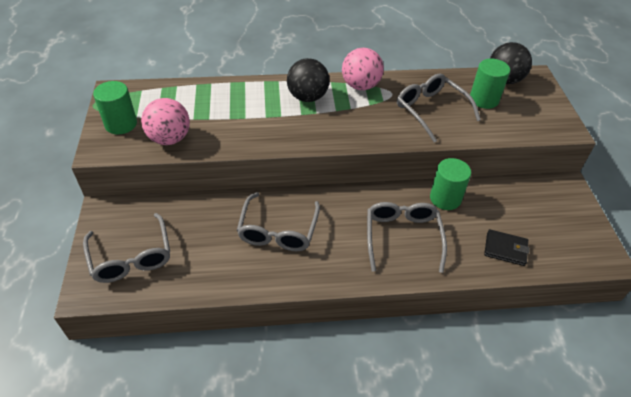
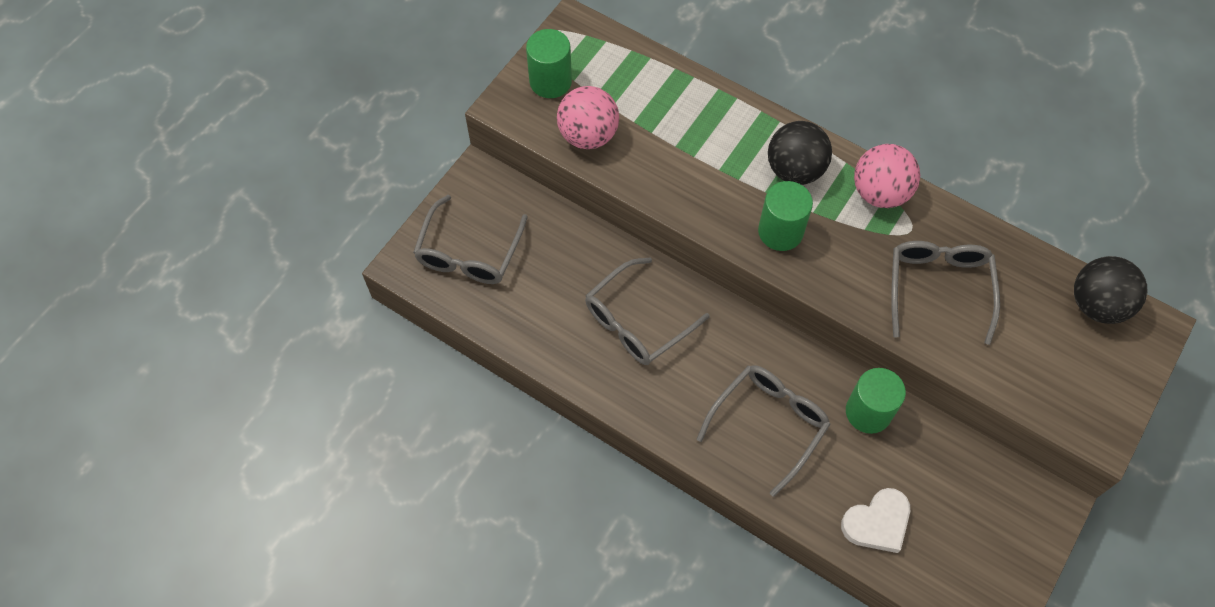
camera: 40 degrees right, 15 degrees up
green cylinder [470,59,510,109] -> green cylinder moved to [758,181,813,251]
black wallet [484,229,530,266] -> white heart [841,488,910,553]

